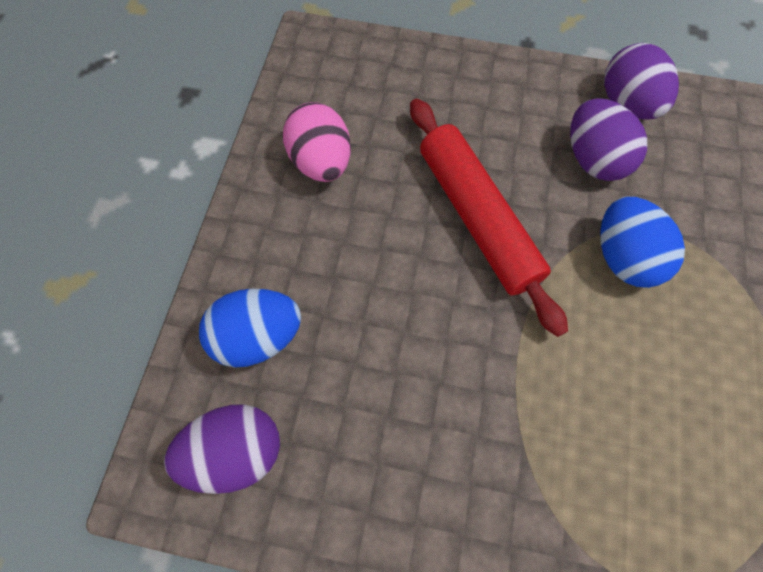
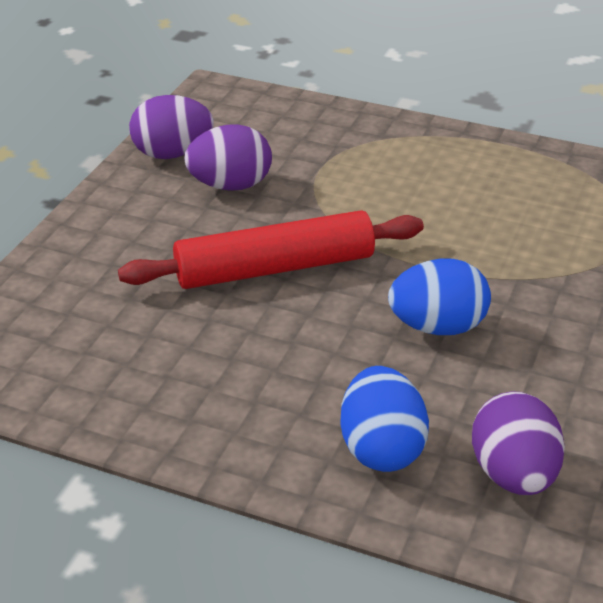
camera: 80 degrees left, 30 degrees down
pink egg [283,102,351,182] -> none
blue egg [600,197,685,288] -> blue egg moved to [388,259,491,335]

